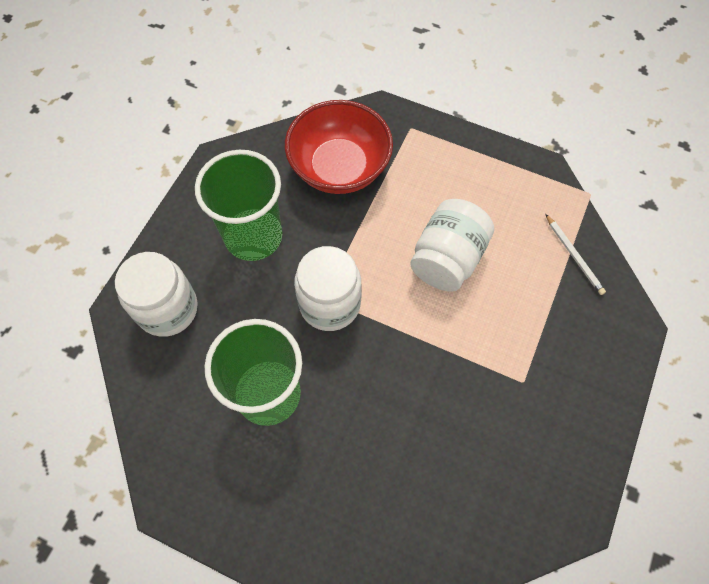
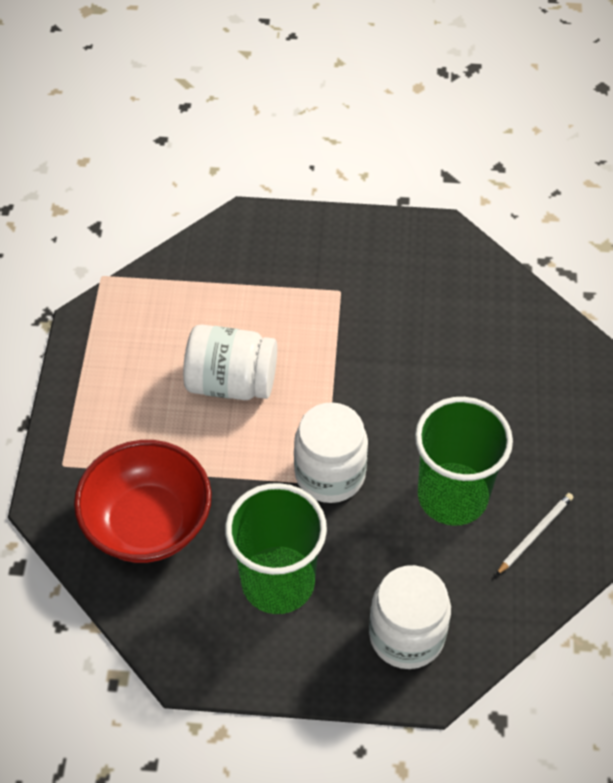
camera: 110 degrees left, 10 degrees down
white pencil [546,214,606,295] -> white pencil moved to [496,493,573,575]

